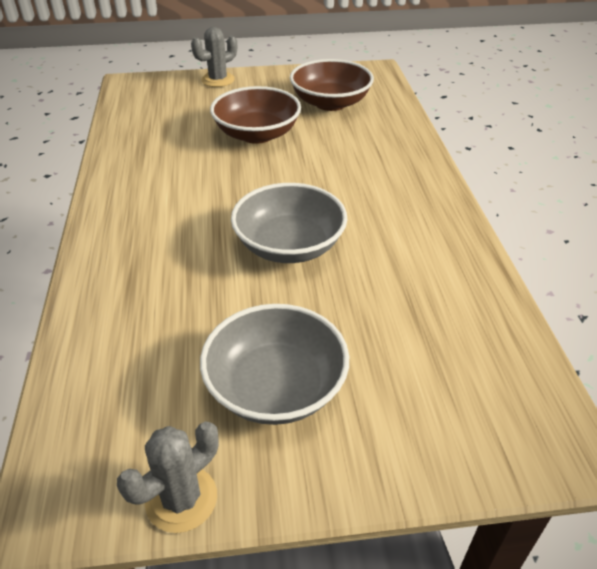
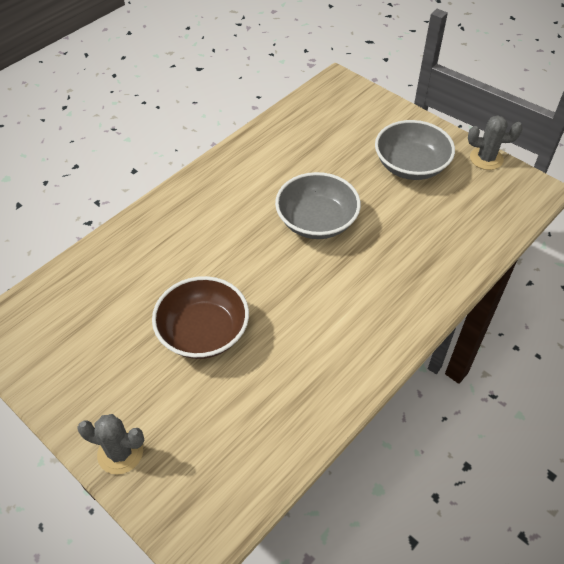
camera: 130 degrees left, 10 degrees up
brown bowl [290,59,374,111] -> none

